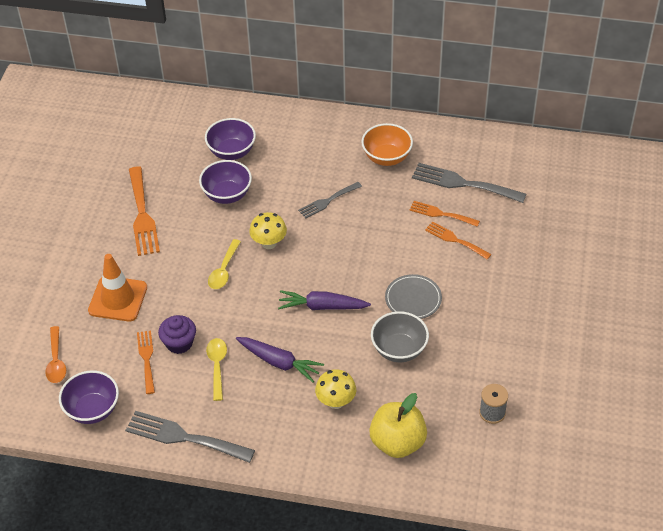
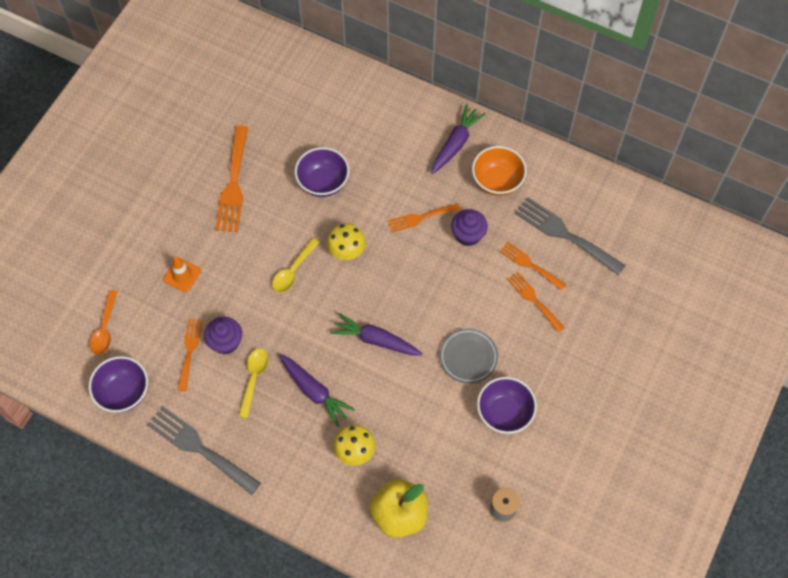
camera: 15 degrees right, 15 degrees up
orange traffic cone [88,254,147,322] -> orange traffic cone [163,256,201,292], size x0.59
purple bowl [205,118,256,160] -> purple bowl moved to [477,377,537,434]
grey fork [298,182,362,219] -> orange fork [388,203,460,232]
grey bowl [371,311,429,362] -> none
none -> purple carrot [431,104,485,174]
none -> purple cupcake [451,209,488,246]

